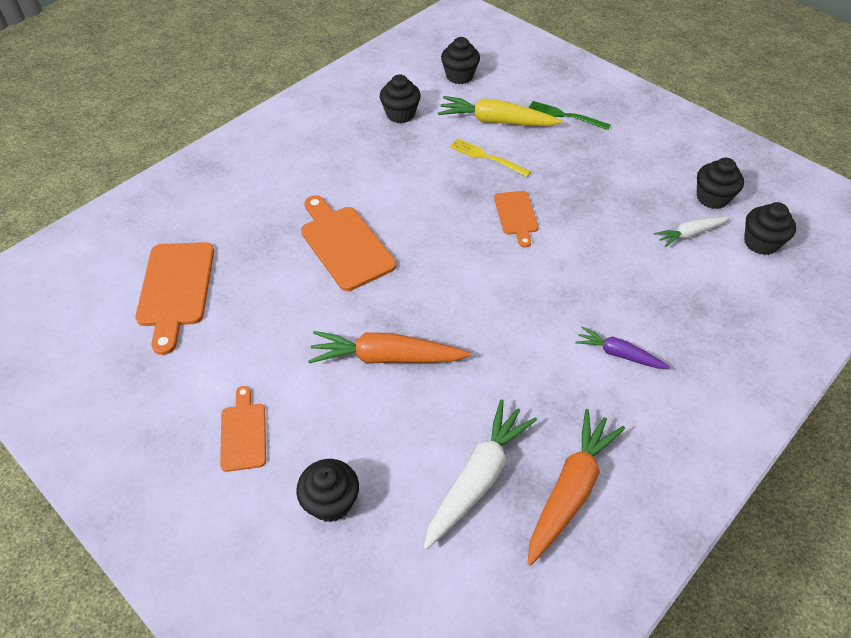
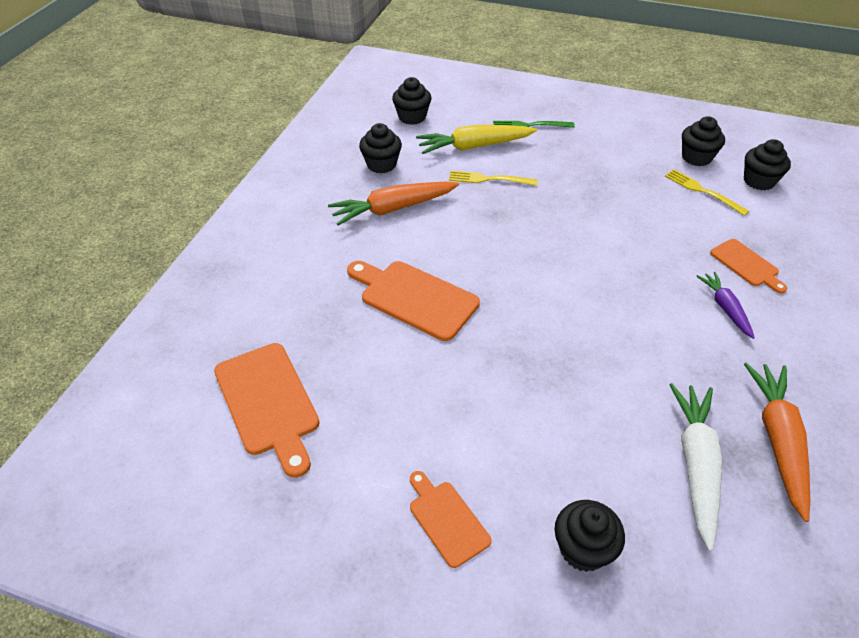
camera: 25 degrees left, 5 degrees down
orange carrot [308,331,471,364] -> orange carrot moved to [328,182,459,226]
orange cutting board [494,191,538,247] -> orange cutting board moved to [710,239,787,293]
purple carrot [575,326,670,369] -> purple carrot turned 75 degrees clockwise [696,272,755,339]
white carrot [654,217,730,247] -> yellow fork [665,169,750,216]

